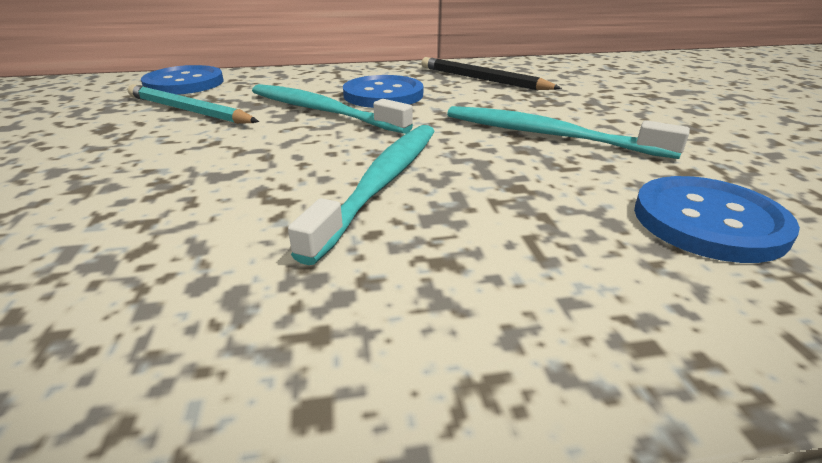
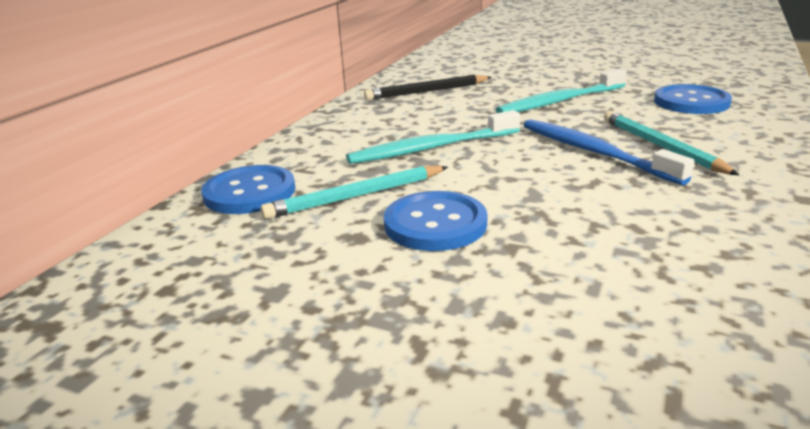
camera: 55 degrees left, 5 degrees down
turquoise toothbrush [288,125,435,265] -> blue toothbrush [524,119,694,185]
blue button [343,75,423,108] -> blue button moved to [384,191,487,251]
none -> turquoise pencil [604,111,739,175]

